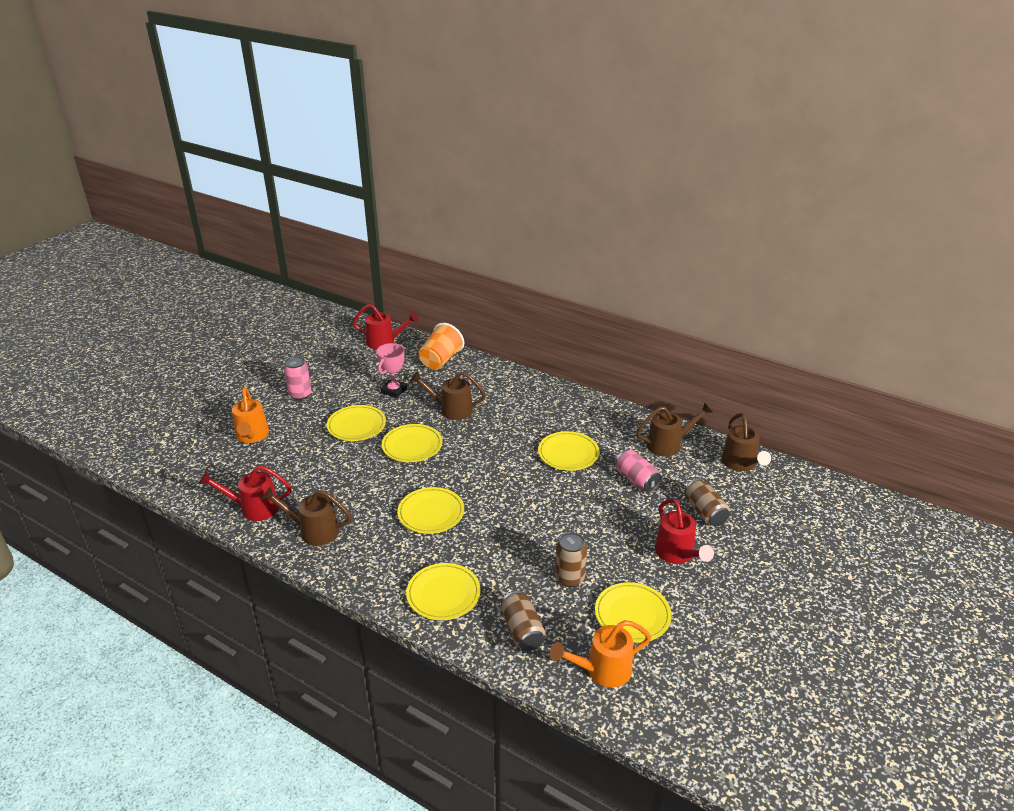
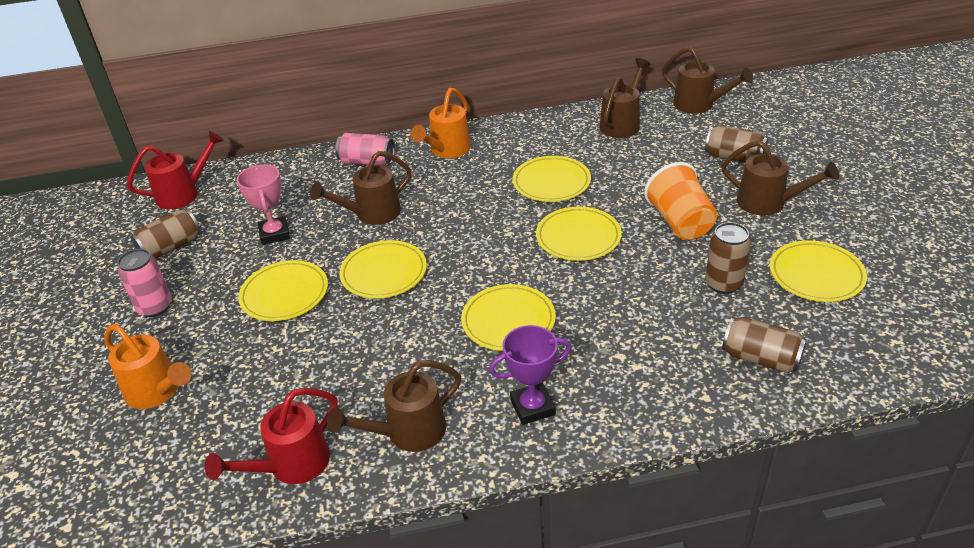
camera: 40 degrees left, 5 degrees up
yellow plate [406,563,481,620] -> yellow plate moved to [536,207,622,261]
orange cup [418,323,464,370] -> orange cup moved to [644,162,717,240]
orange watering can [550,620,651,687] -> orange watering can moved to [410,88,471,158]
pink can [615,450,662,492] -> pink can moved to [336,133,395,166]
red watering can [655,498,714,564] -> brown watering can [721,140,839,215]
none -> brown can [131,209,201,259]
none -> purple trophy [489,325,571,425]

